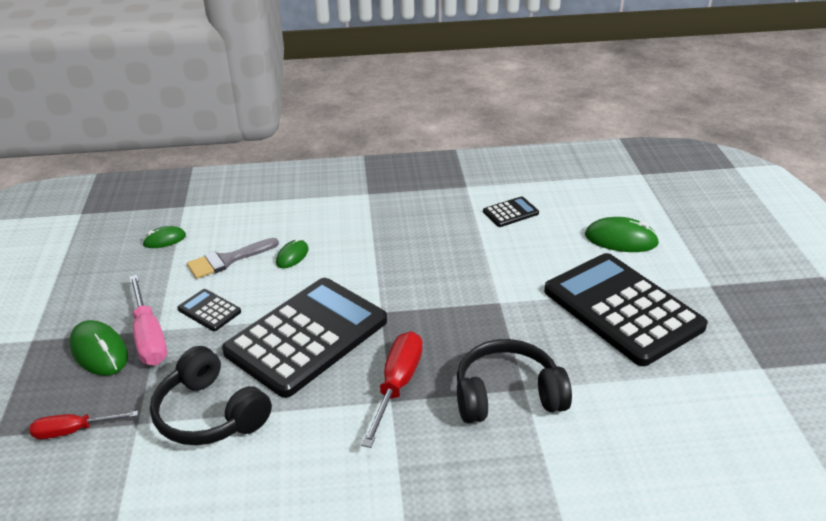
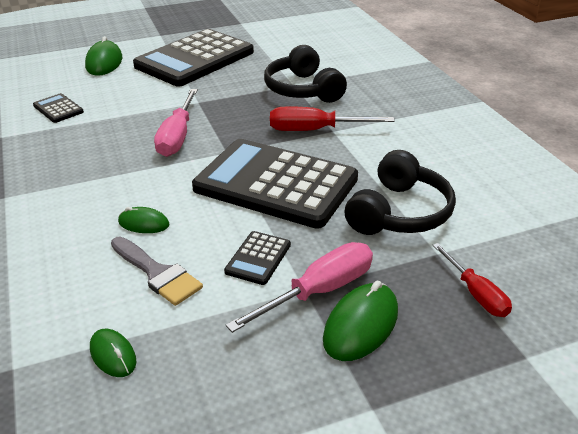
camera: 105 degrees left, 0 degrees up
none -> pink screwdriver [154,89,198,157]

